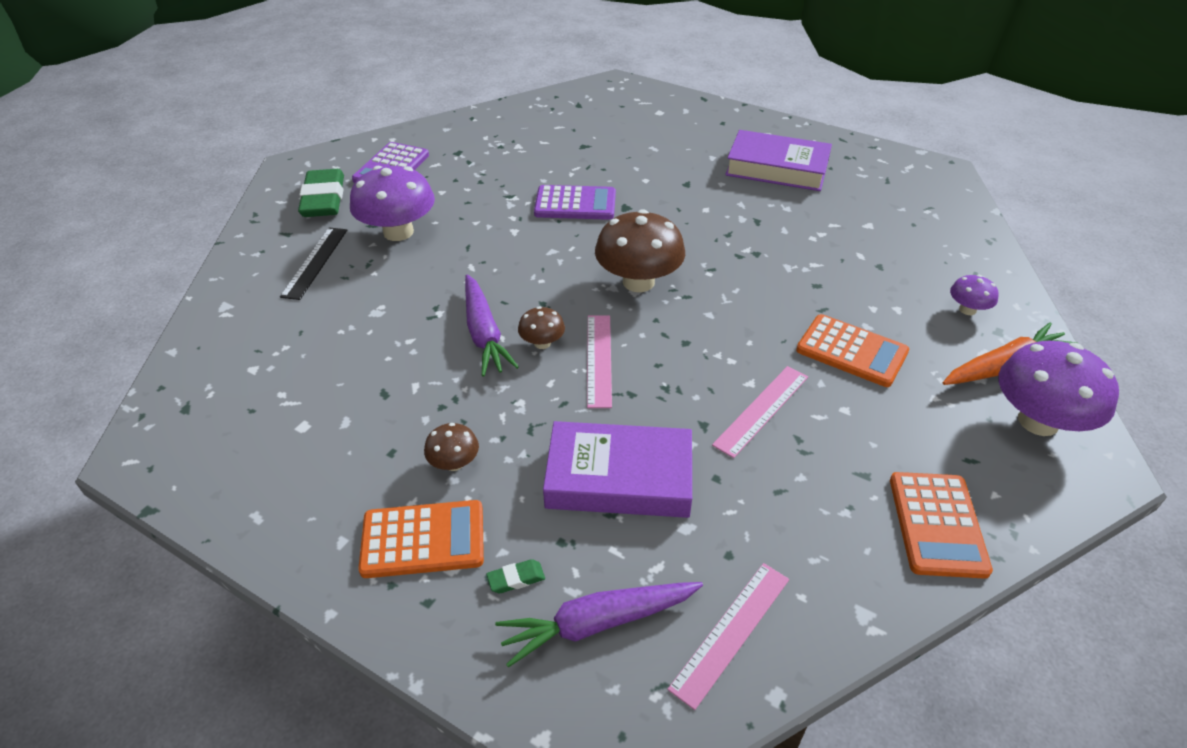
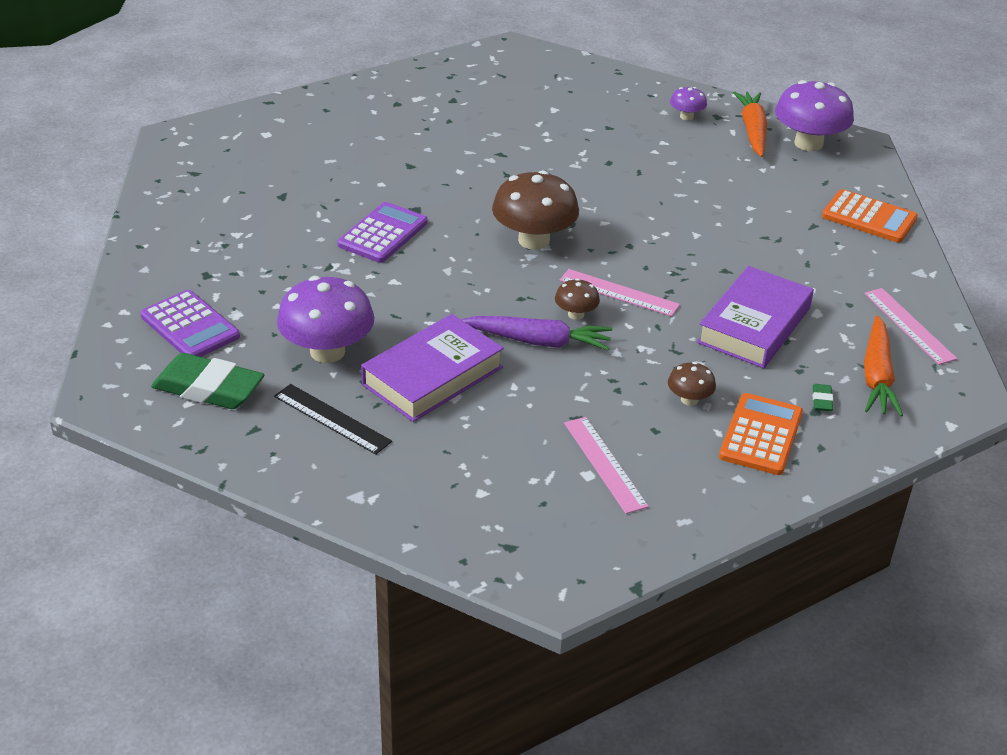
camera: 65 degrees left, 5 degrees down
purple carrot [495,582,703,667] -> orange carrot [864,315,903,416]
pink ruler [712,366,808,458] -> pink ruler moved to [564,417,649,514]
purple book [725,130,832,191] -> purple book moved to [361,314,504,422]
orange calculator [796,314,909,387] -> none

